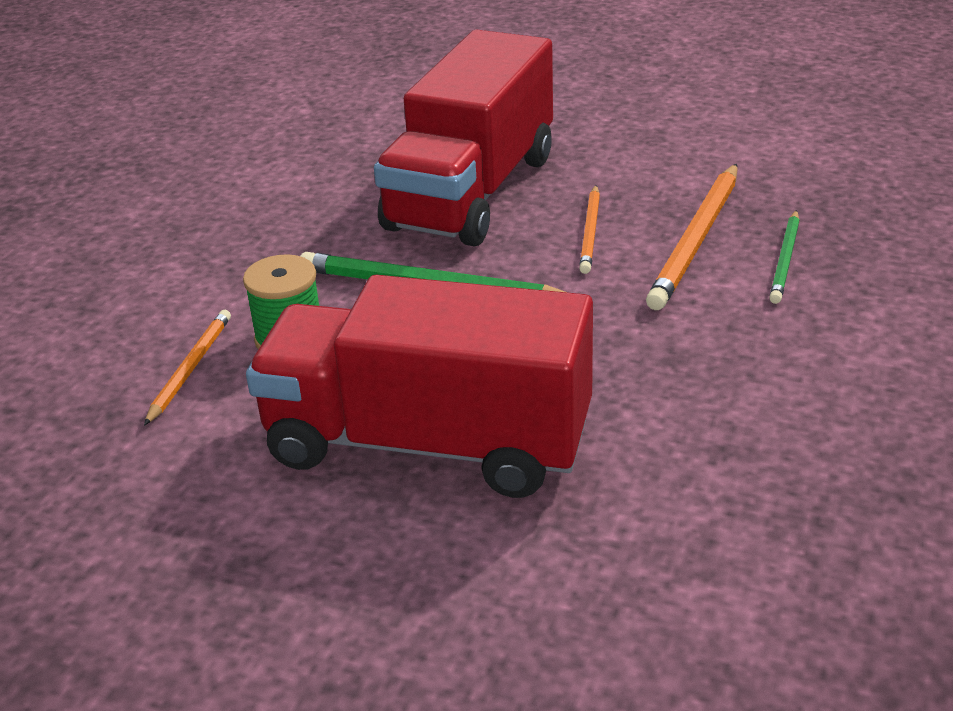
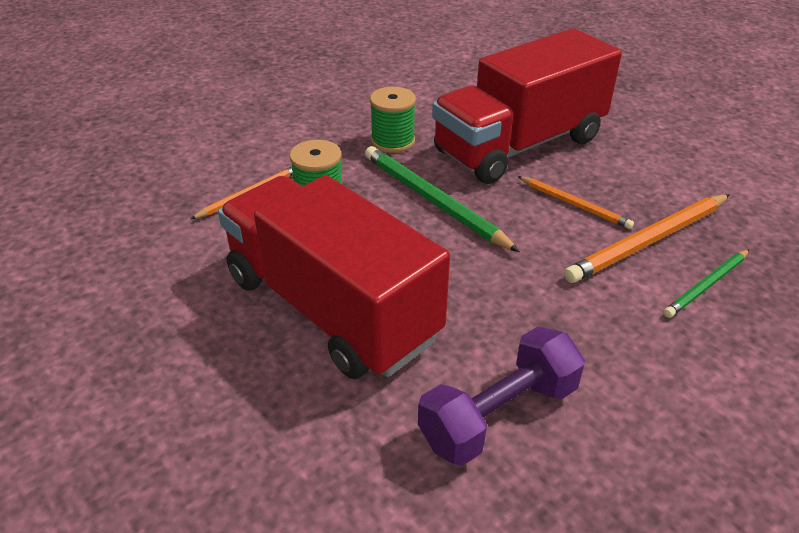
camera: 30 degrees right, 5 degrees up
orange pencil [579,185,600,274] -> orange pencil turned 90 degrees counterclockwise [517,176,634,229]
none -> green spool [370,87,416,153]
none -> purple dumbbell [418,326,585,466]

